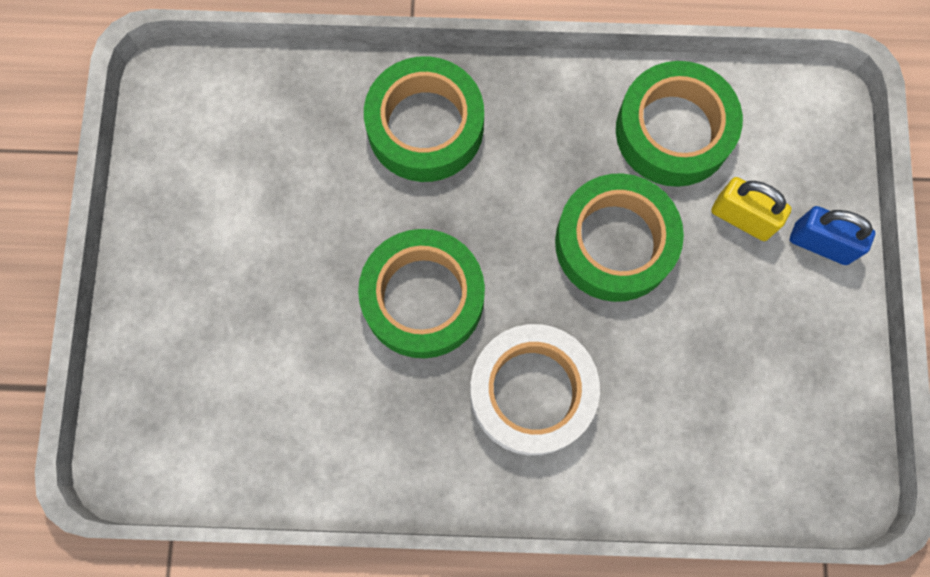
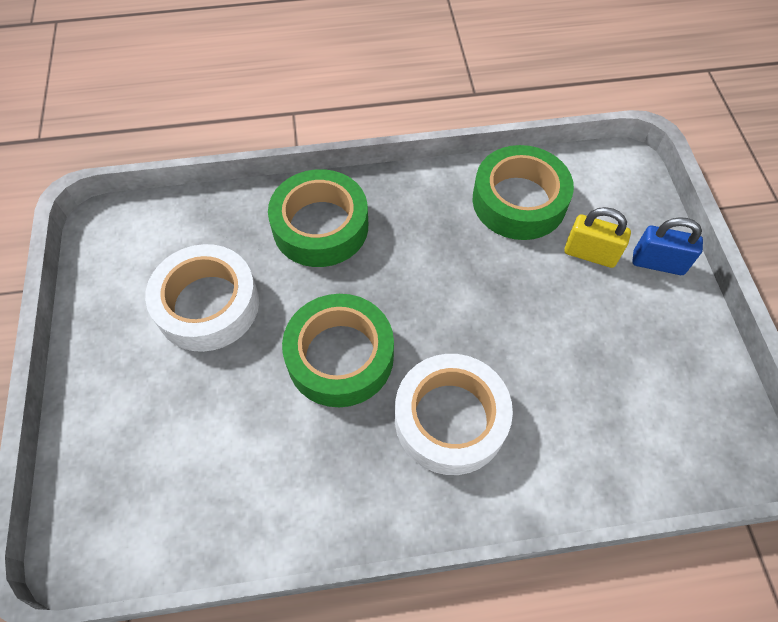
camera: 10 degrees left, 15 degrees down
green tape [555,173,684,302] -> none
none -> white tape [145,244,259,352]

